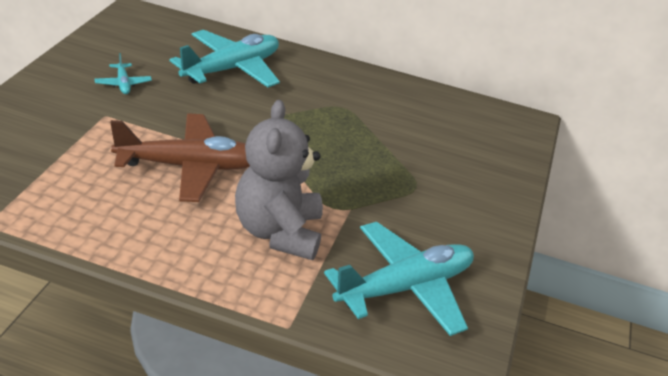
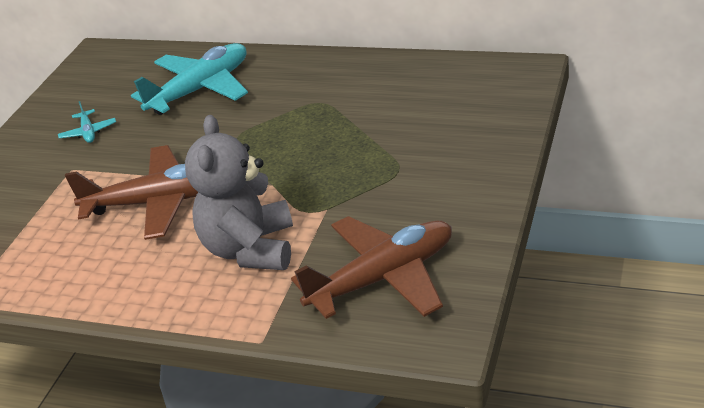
camera: 10 degrees right, 0 degrees up
turquoise plane [324,222,474,336] -> brown plane [291,216,452,319]

